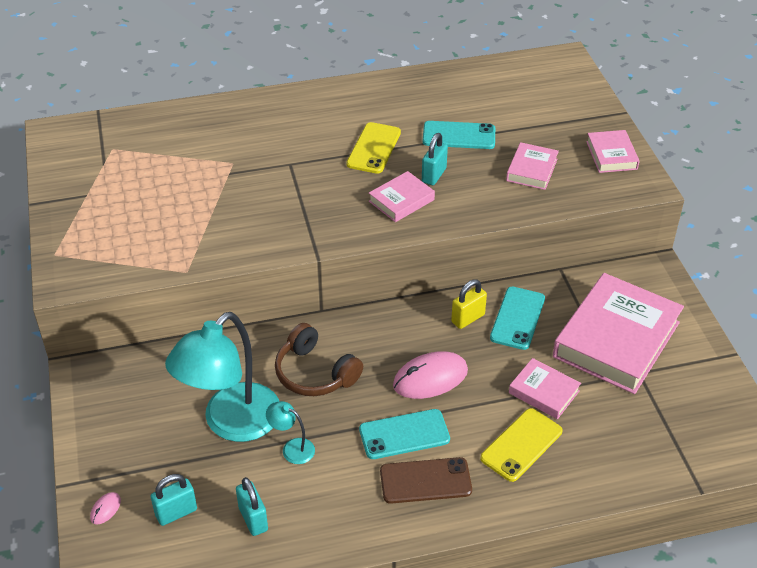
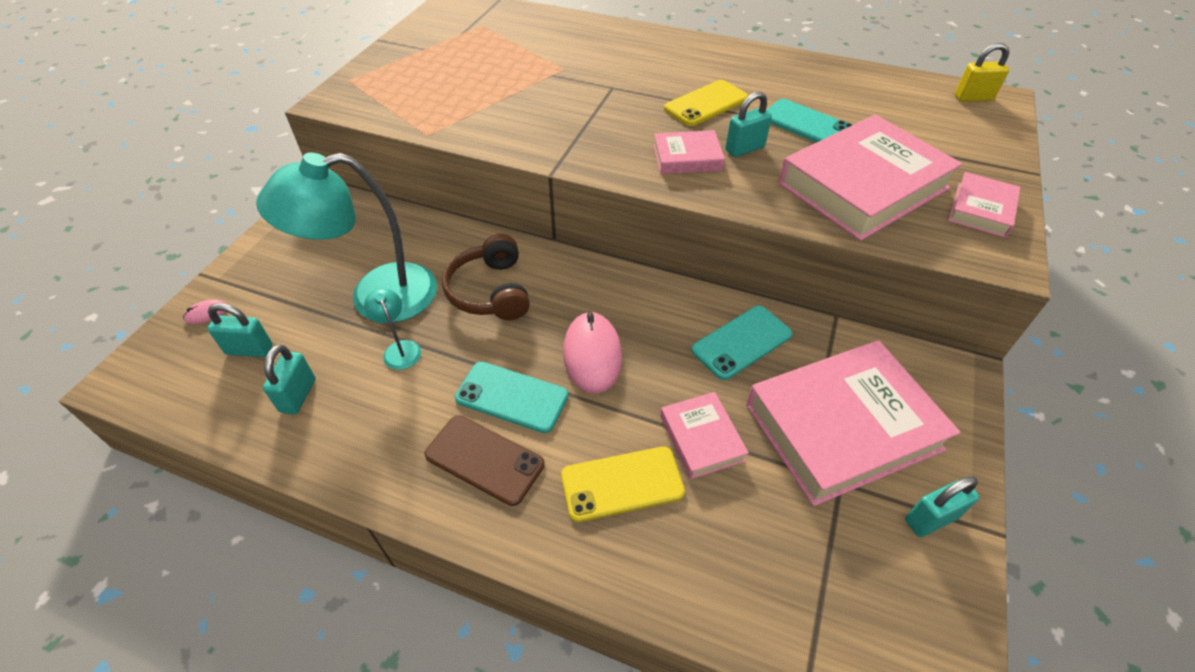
camera: 35 degrees right, 5 degrees up
pink mouse [393,351,468,399] -> pink mouse turned 75 degrees clockwise [563,311,622,394]
yellow padlock [451,279,487,329] -> yellow padlock moved to [955,43,1009,102]
pink book [506,142,559,190] -> pink book [778,115,962,241], size x2.06
none -> turquoise padlock [905,476,979,537]

